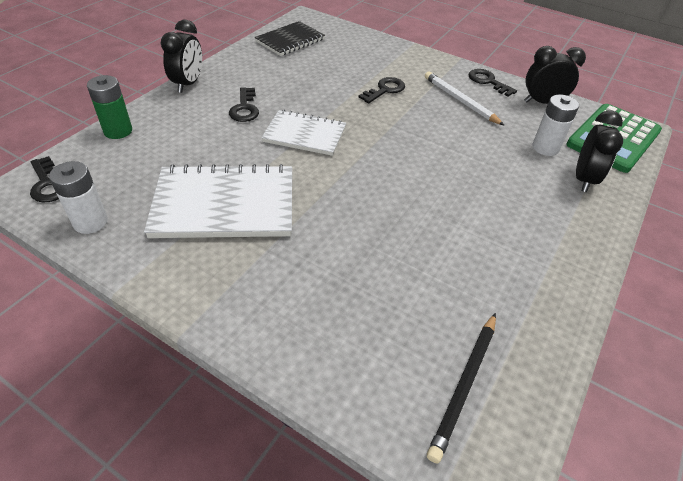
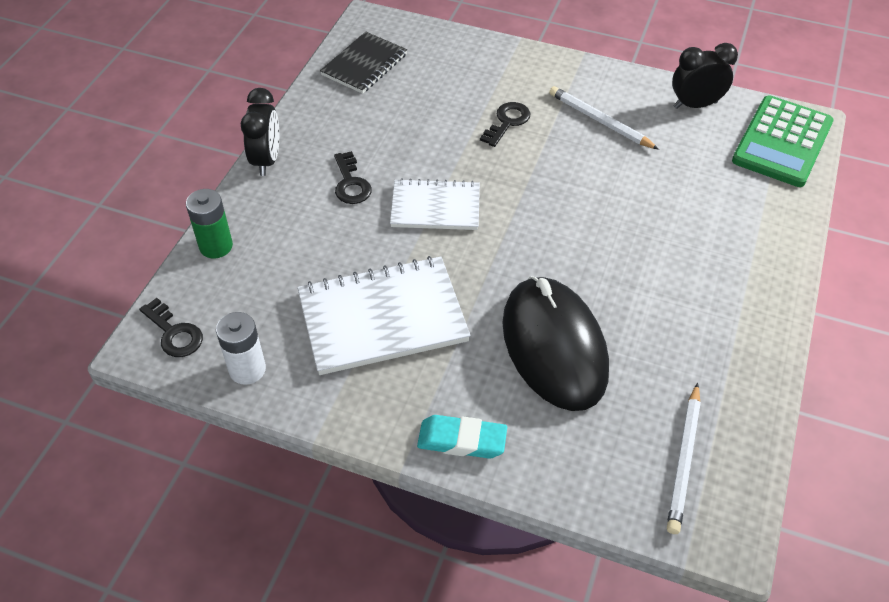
camera: 10 degrees left, 5 degrees up
black pencil [427,313,496,464] -> white pencil [667,383,701,534]
black key [469,69,517,97] -> none
white battery [532,95,579,156] -> none
black clock [576,110,623,192] -> none
none -> turquoise eraser [417,415,507,459]
none -> black mouse [502,276,609,411]

